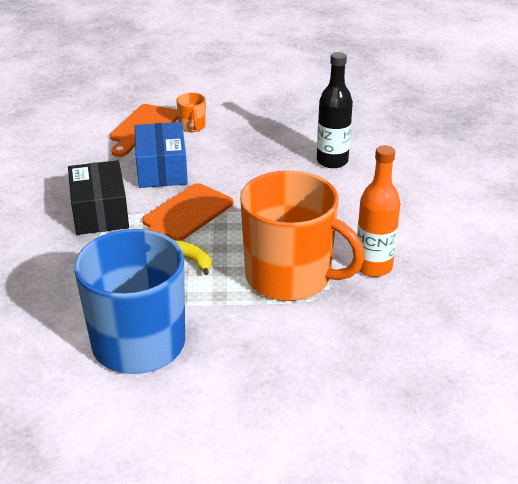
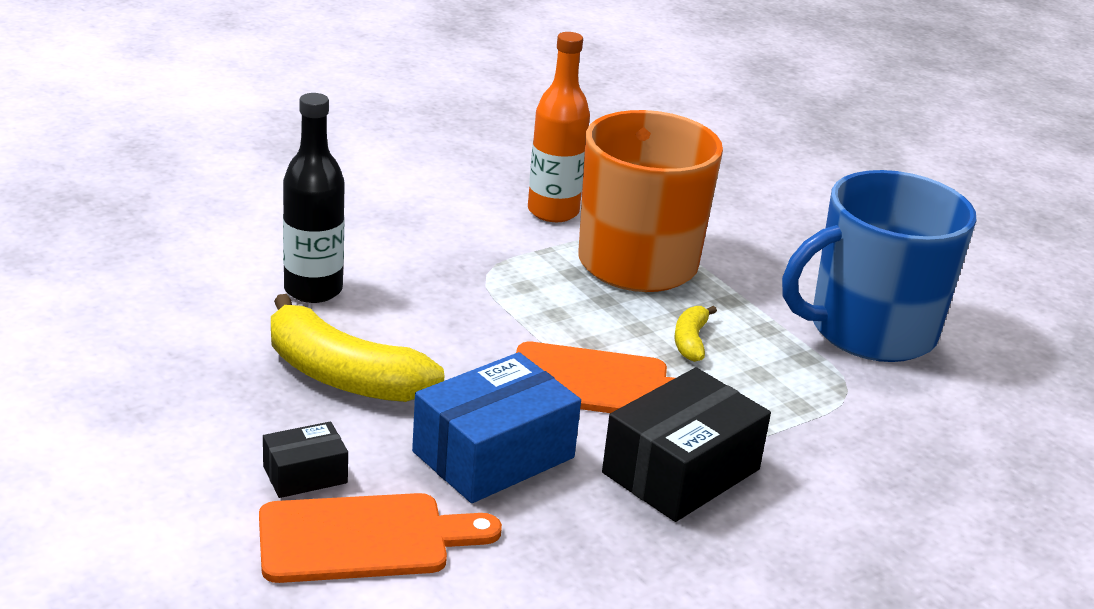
camera: 125 degrees left, 5 degrees down
orange mug [176,93,206,132] -> black box [263,421,348,498]
none -> yellow banana [271,294,444,402]

